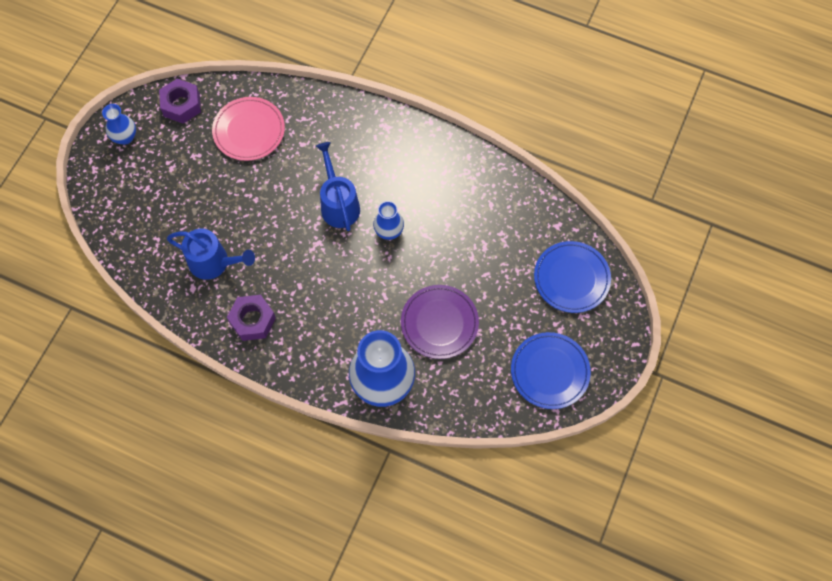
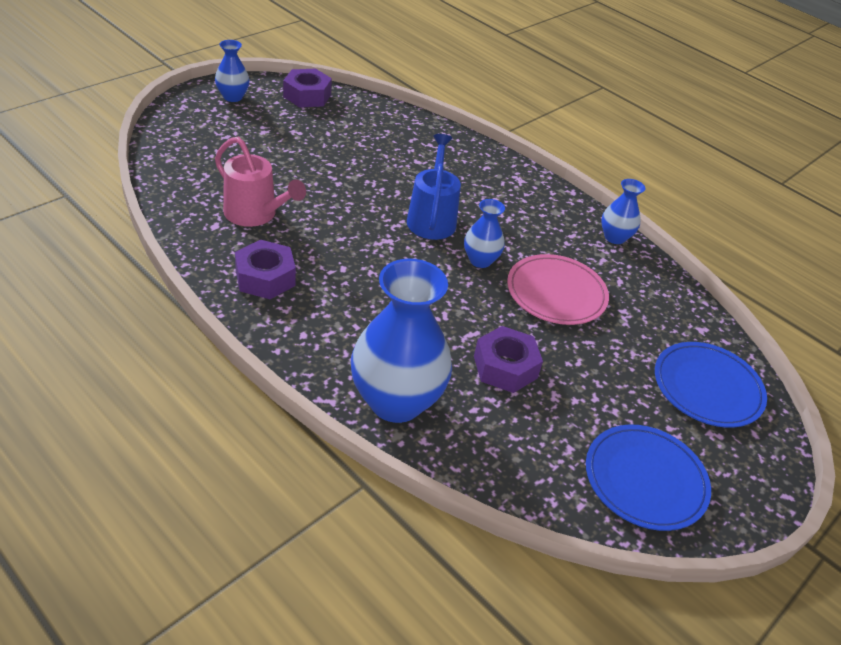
camera: 15 degrees right, 25 degrees down
blue watering can [167,229,255,280] -> pink watering can [215,137,306,227]
pink plate [212,97,285,161] -> pink plate moved to [507,254,609,325]
purple plate [401,285,479,359] -> purple nut [474,326,543,393]
none -> blue vase [601,179,645,244]

